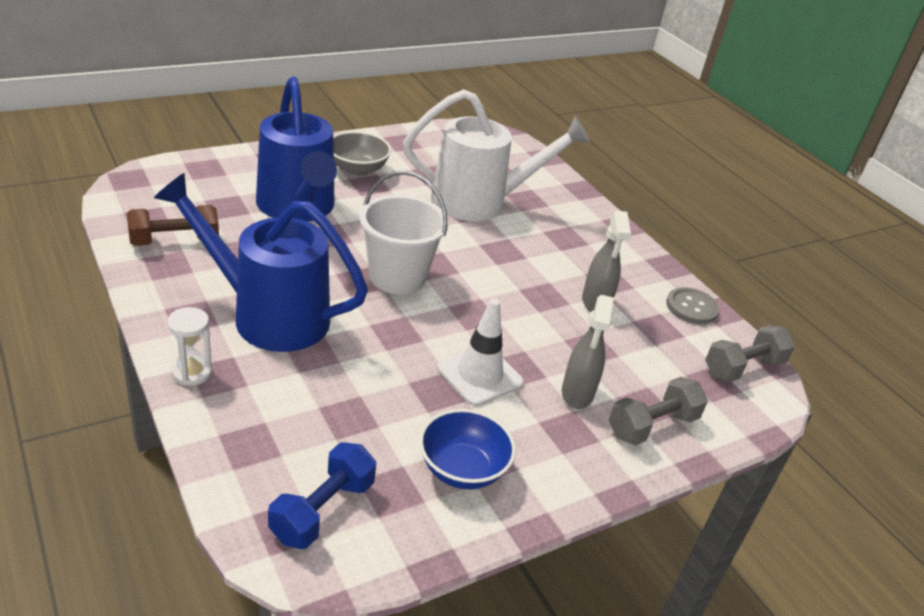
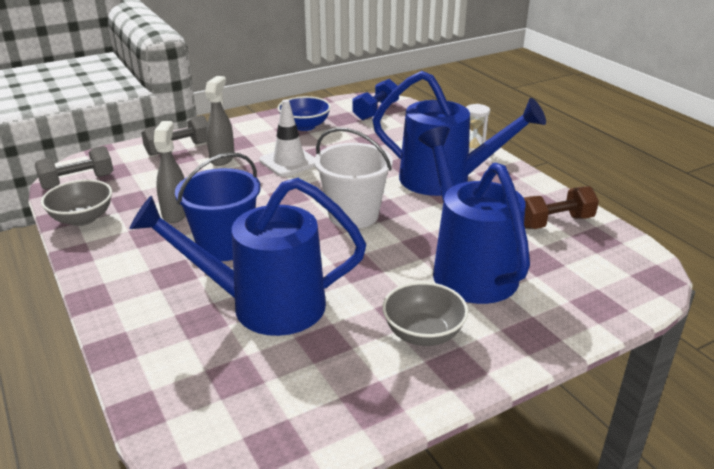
camera: 175 degrees left, 5 degrees down
white watering can [403,89,590,222] -> blue watering can [130,178,366,336]
grey button [666,287,719,324] -> grey bowl [41,179,112,226]
none -> blue bucket [175,152,261,261]

